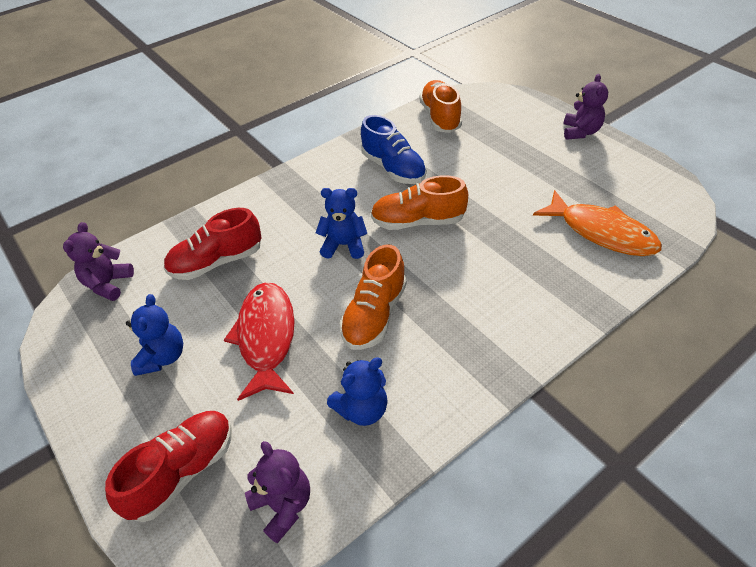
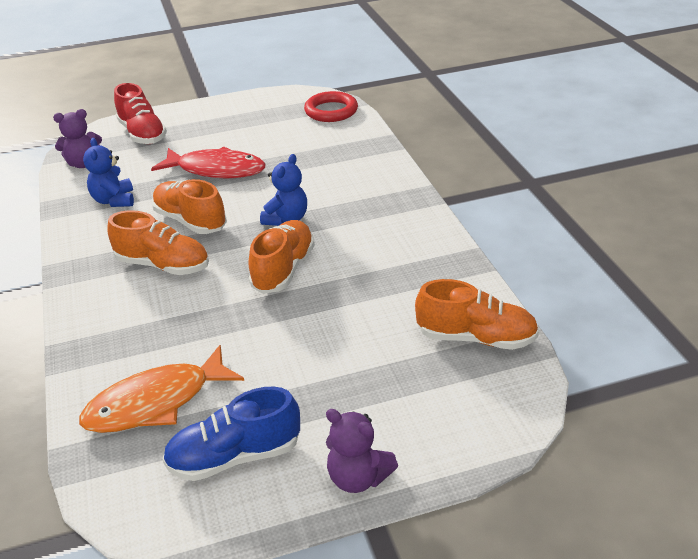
camera: 110 degrees right, 10 degrees down
purple teddy bear [63,222,134,301] -> red ring [304,91,358,122]
blue teddy bear [126,294,183,376] -> none
red shoe [164,208,261,280] -> none
blue shoe [361,115,427,184] -> blue shoe moved to [162,387,300,481]
none -> orange shoe [107,210,209,275]

